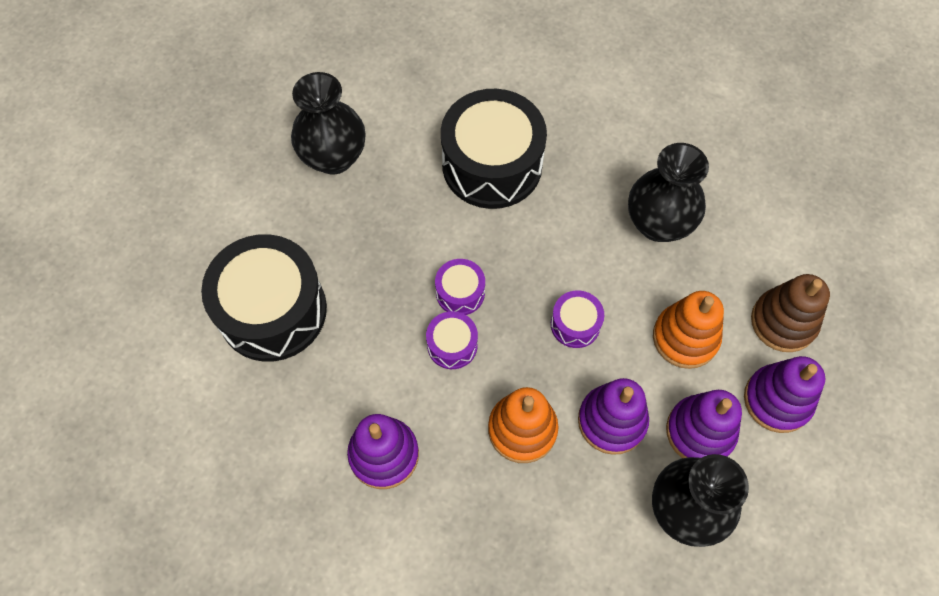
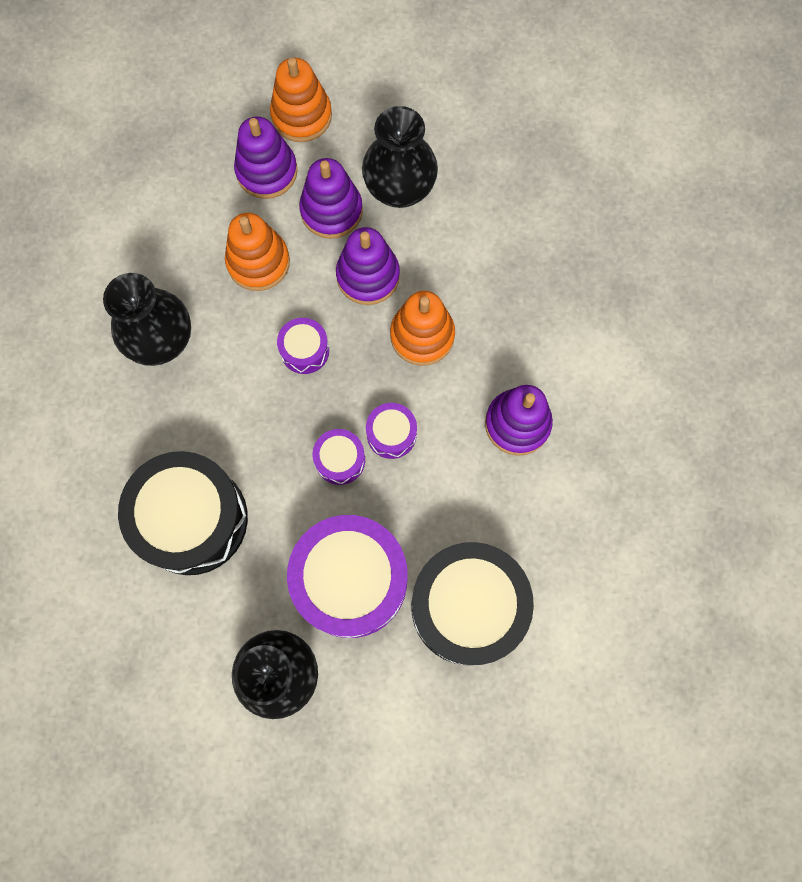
camera: 125 degrees left, 10 degrees up
brown stacking toy [751,274,830,352] -> none
none -> orange stacking toy [270,58,332,142]
none -> purple drum [287,515,407,638]

